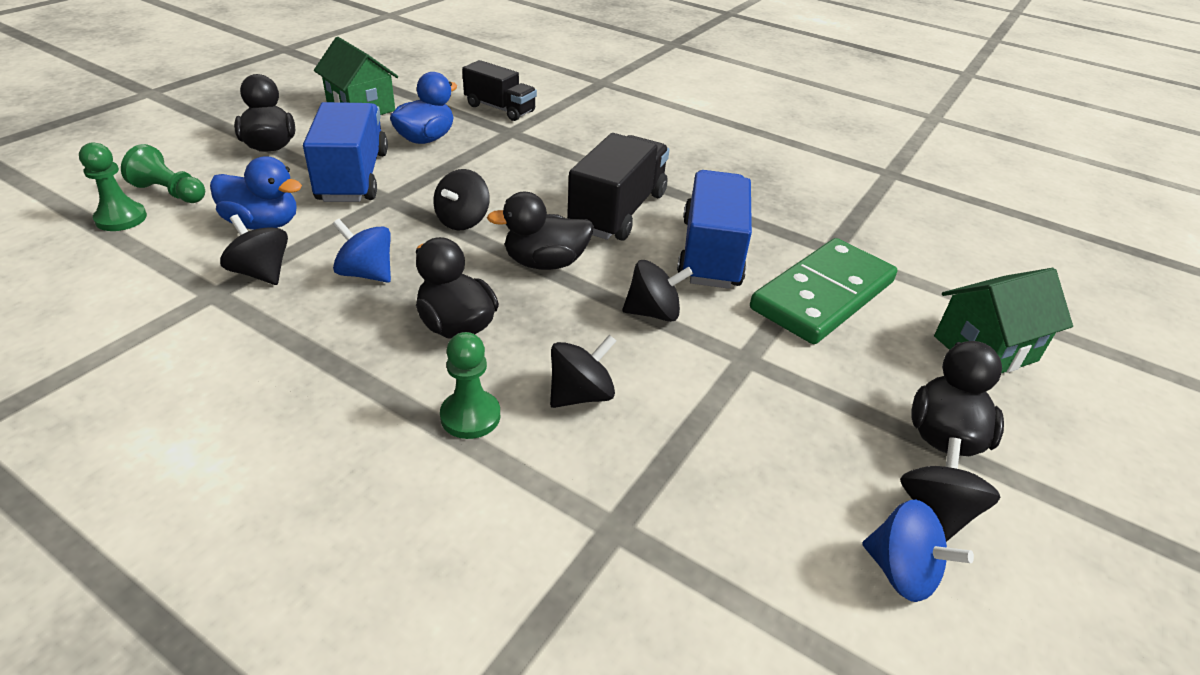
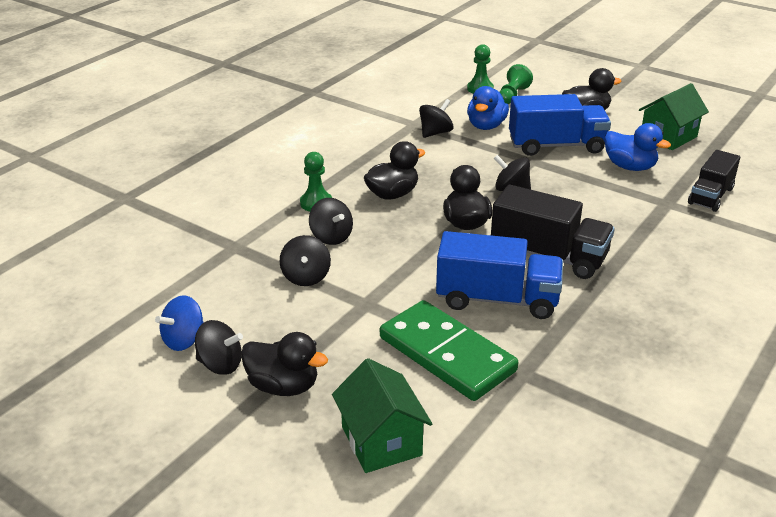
camera: 95 degrees right, 5 degrees down
blue spinning top [333,219,391,283] -> none
black spinning top [623,260,693,322] -> black spinning top moved to [280,235,331,286]

